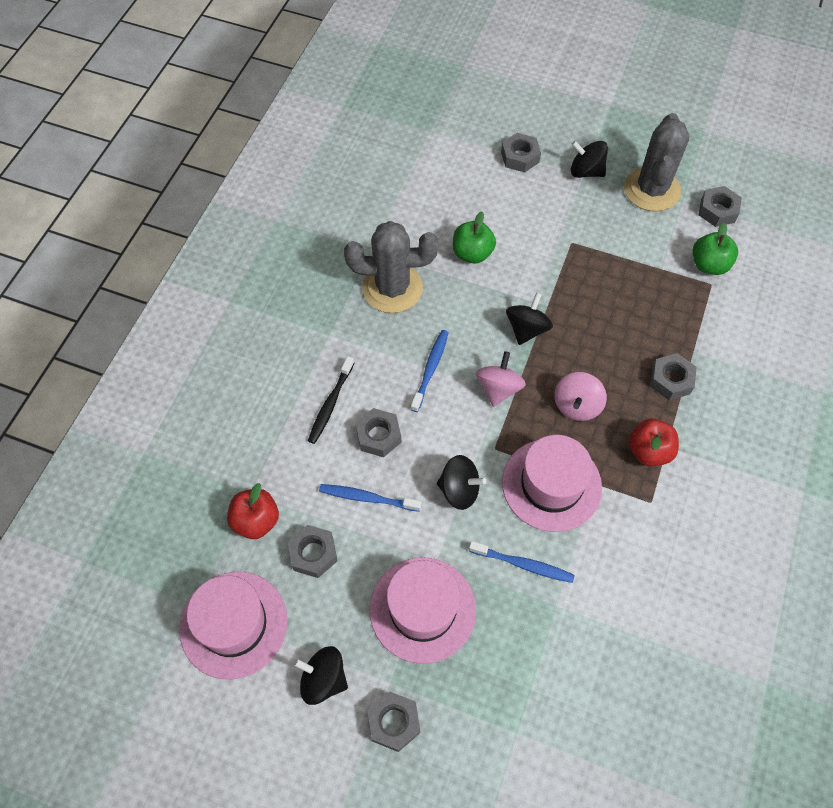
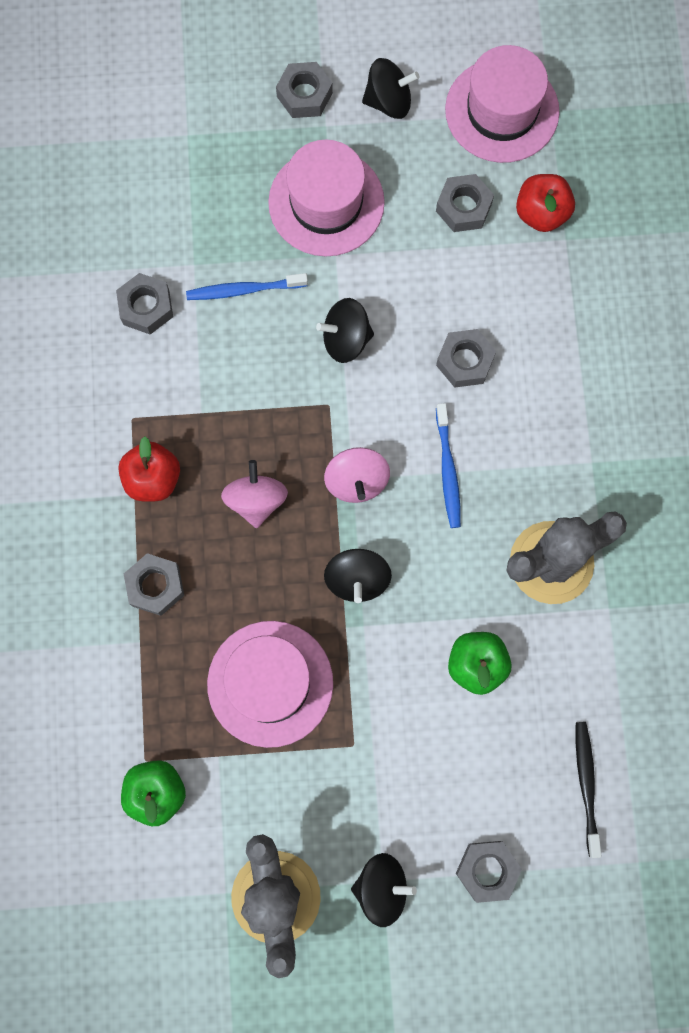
camera: 155 degrees right, 15 degrees up
black toothbrush [308,356,354,444] -> black toothbrush moved to [576,722,601,858]
blue toothbrush [319,484,422,512] -> none
pink hat [502,435,602,532] -> pink hat moved to [207,621,333,748]
grey nut [699,186,742,227] -> grey nut moved to [116,273,173,335]

